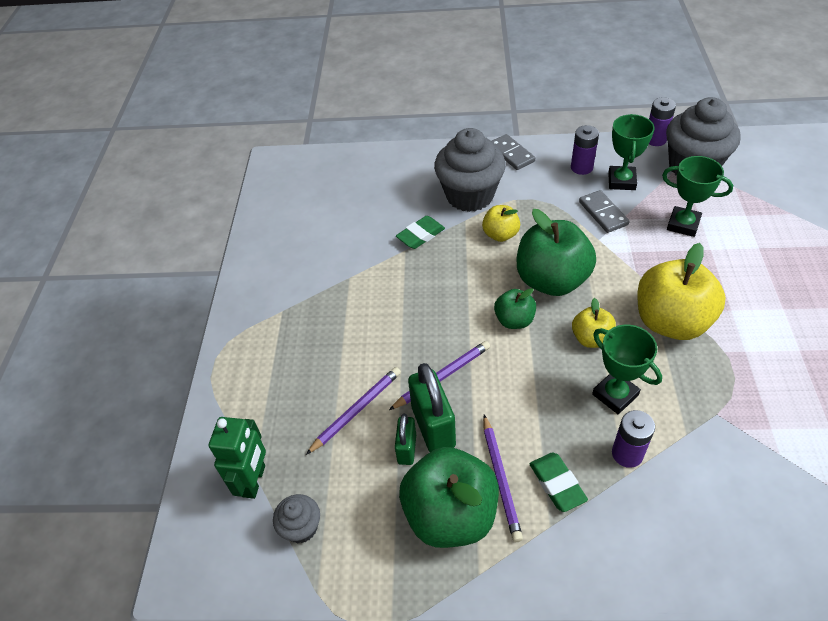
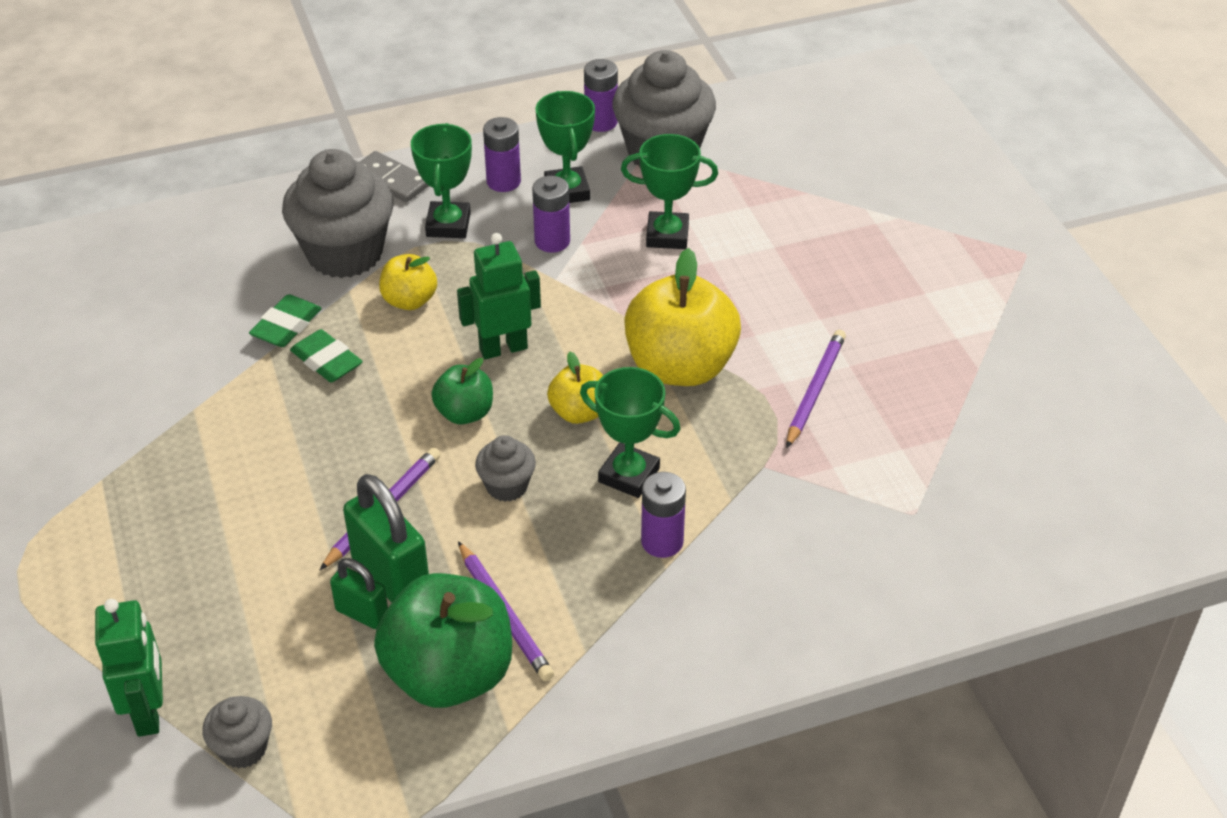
camera: 25 degrees left, 5 degrees down
purple pencil [306,367,401,455] -> purple pencil moved to [786,330,846,448]
green padlock [395,414,416,465] -> green padlock turned 45 degrees counterclockwise [330,558,388,629]
green apple [517,209,596,296] -> green robot [457,233,541,359]
green eraser [529,453,588,512] -> green eraser moved to [290,329,363,382]
grey domino [579,190,630,233] -> purple battery [532,176,570,253]
none -> green trophy [411,123,472,238]
none -> grey cupcake [475,435,536,502]

